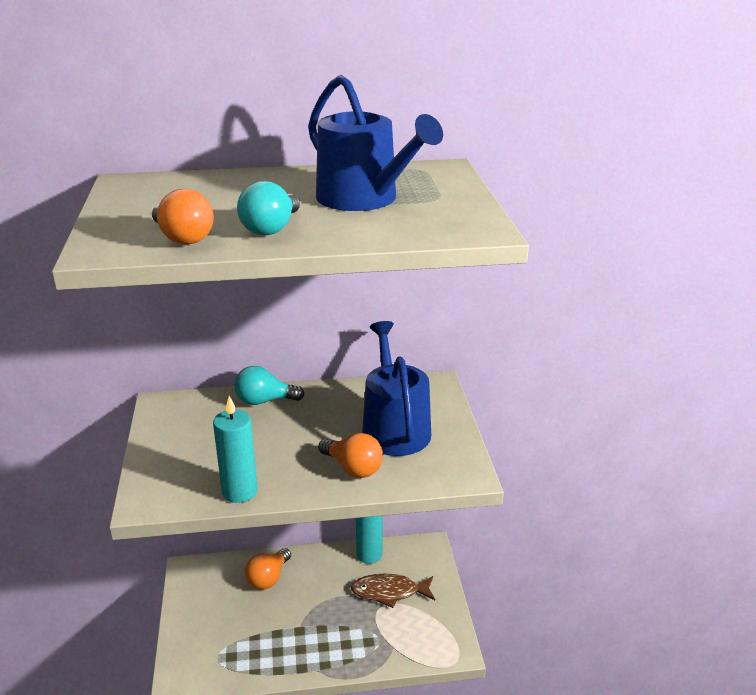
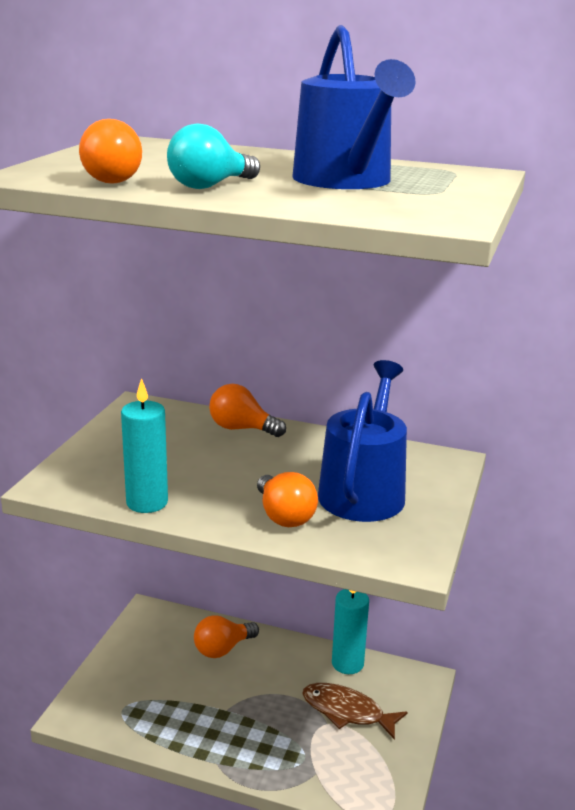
camera: 25 degrees right, 5 degrees down
turquoise light bulb [234,366,305,405] -> orange light bulb [209,384,286,437]

